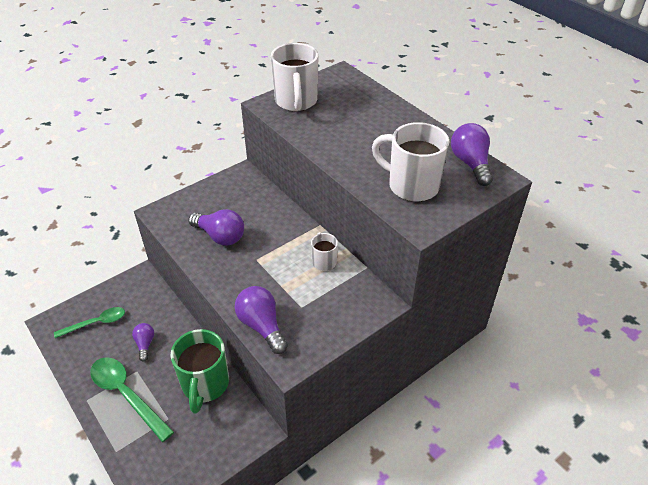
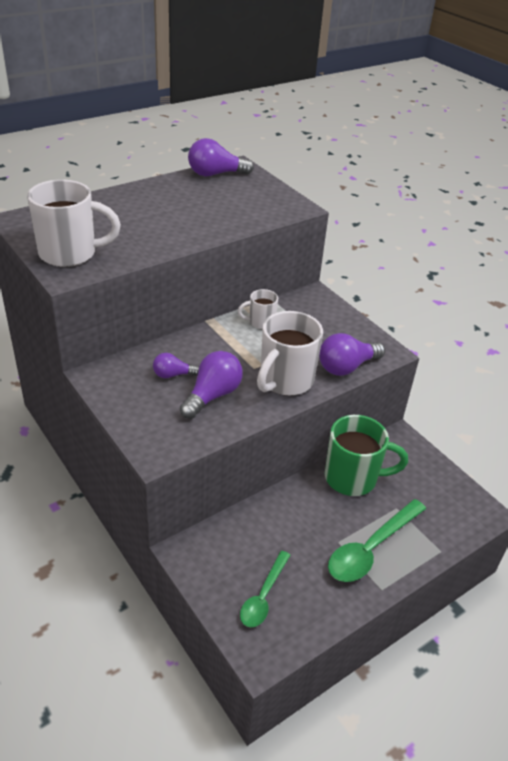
camera: 90 degrees left, 5 degrees down
green spoon [54,307,125,338] -> green spoon turned 135 degrees counterclockwise [240,551,290,627]
purple light bulb [132,323,154,362] -> purple light bulb moved to [153,353,199,378]
white mug [372,122,449,202] -> white mug moved to [257,311,323,396]

